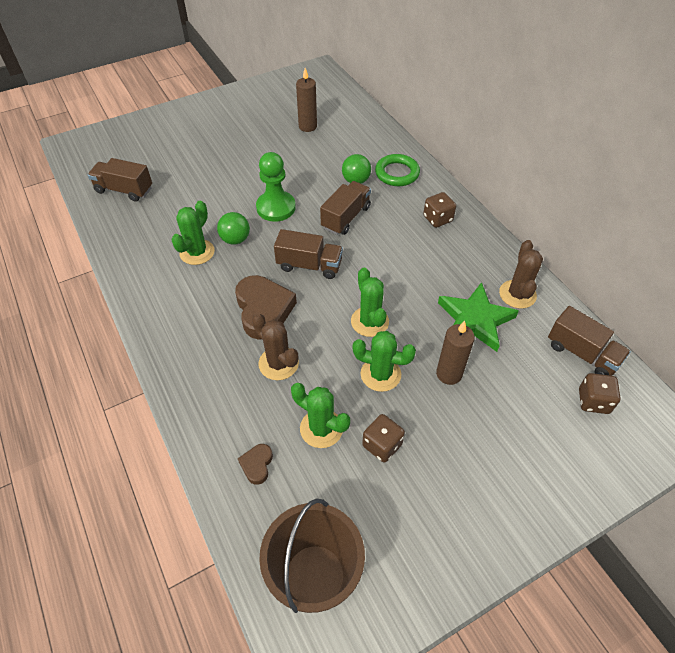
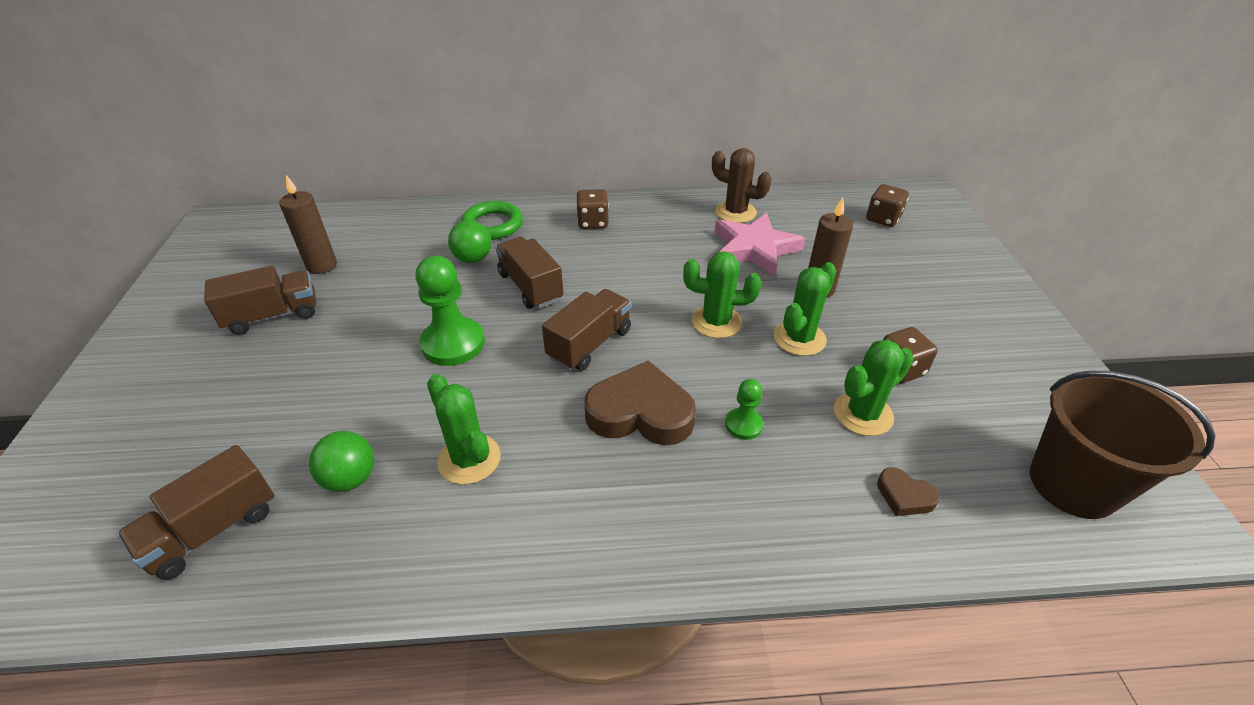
camera: 65 degrees left, 10 degrees down
green ball [217,212,250,245] -> green ball moved to [309,431,374,492]
brown cactus [252,313,299,380] -> green pawn [725,379,763,440]
green star [438,282,519,352] -> pink star [715,212,806,276]
brown truck [548,306,631,376] -> brown truck moved to [204,266,316,335]

